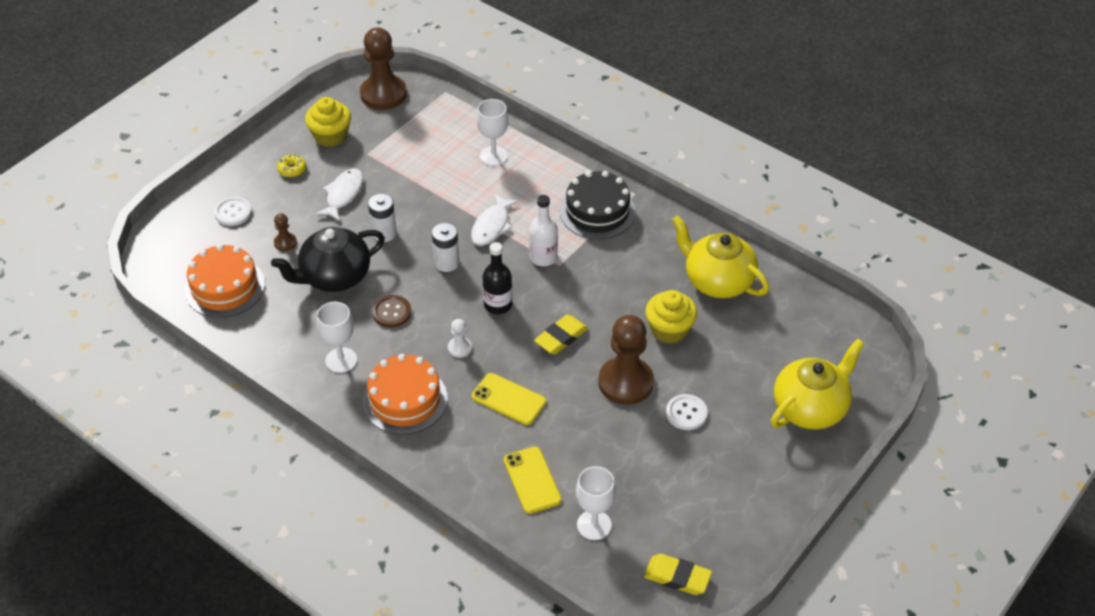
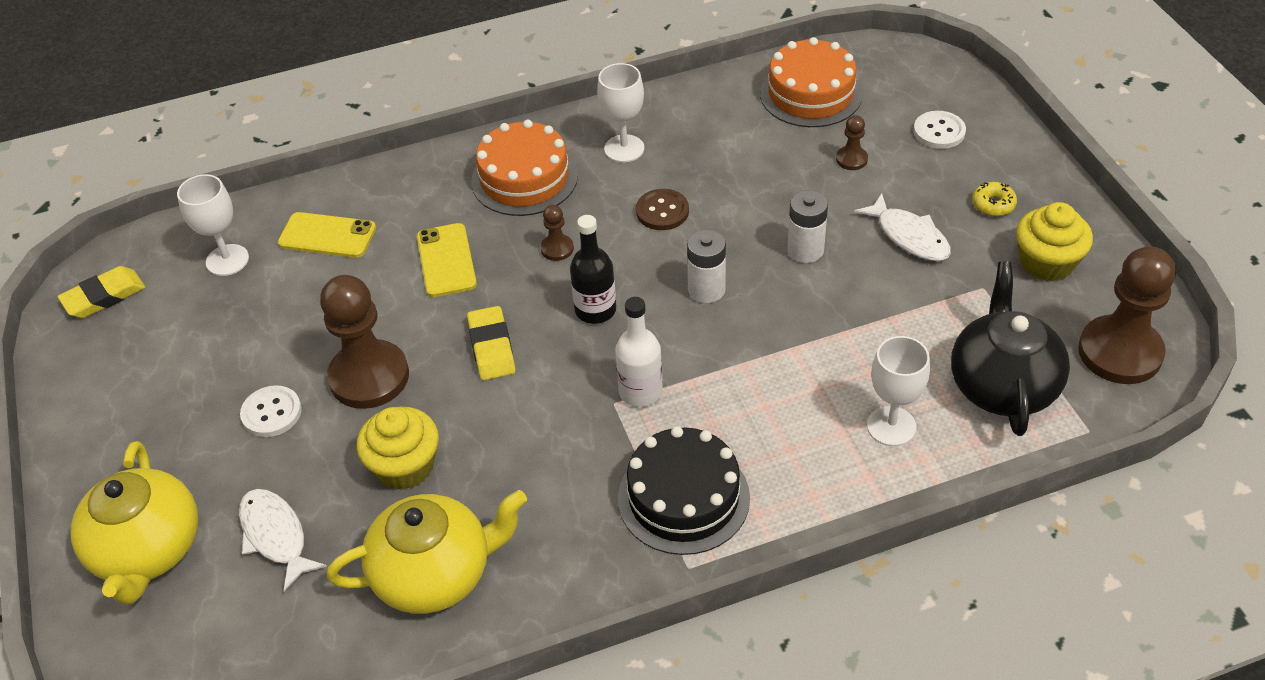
camera: 125 degrees right, 0 degrees up
black teapot [271,227,385,292] -> black teapot moved to [951,261,1070,436]
white pawn [448,319,472,358] -> brown pawn [540,205,574,261]
white fish [471,194,519,246] -> white fish moved to [239,489,327,592]
yellow phone [472,373,546,425] -> yellow phone turned 75 degrees counterclockwise [417,223,477,297]

